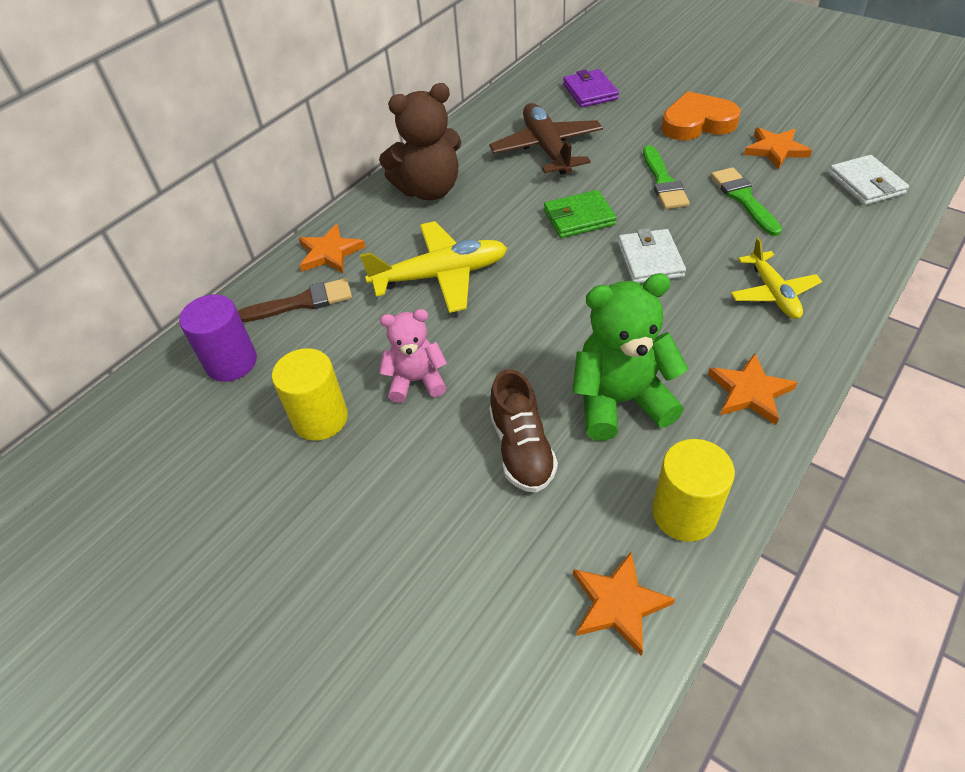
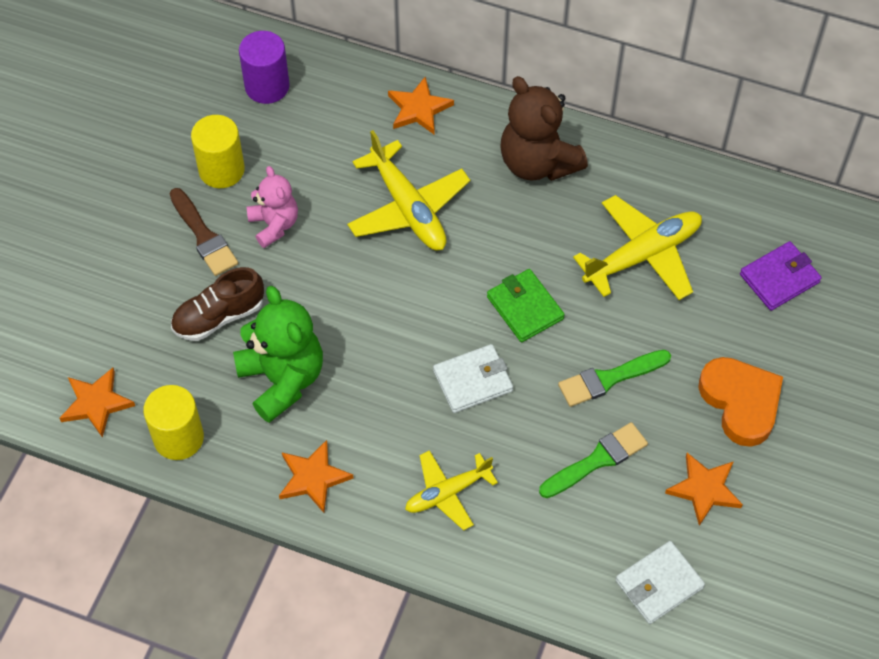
camera: 70 degrees right, 10 degrees up
brown brush [238,278,352,322] -> brown brush moved to [170,188,238,276]
brown plane [489,103,603,174] -> yellow plane [573,195,702,300]

